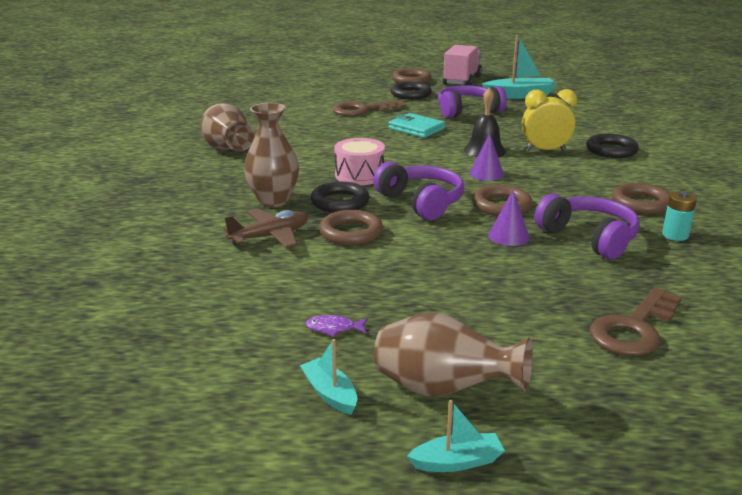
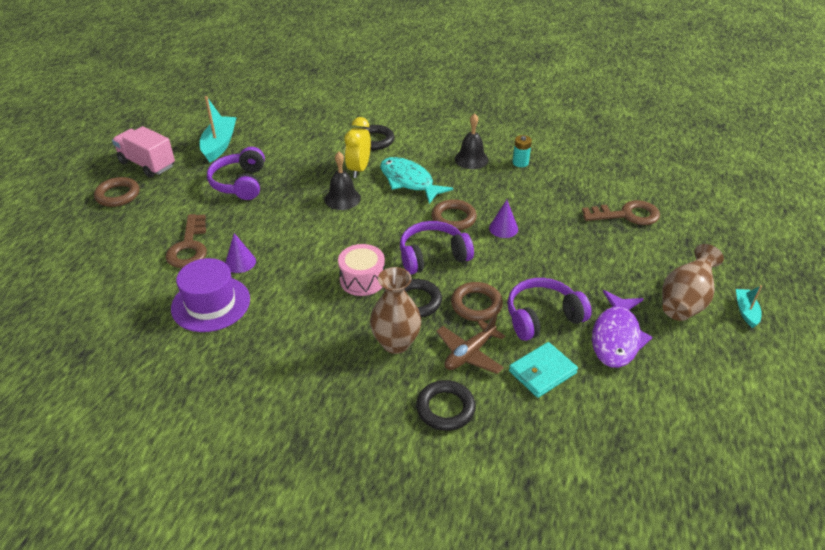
camera: 75 degrees left, 15 degrees up
brown vase [200,103,255,151] -> none
brown plane [223,208,308,248] -> brown plane turned 120 degrees counterclockwise [436,314,505,374]
turquoise boat [300,339,358,415] -> none
purple fish [305,315,368,337] -> purple fish [592,290,653,368], size x2.47
turquoise wallet [389,113,445,138] -> turquoise wallet moved to [509,342,578,398]
black ring [390,82,432,100] -> black ring moved to [416,380,476,431]
purple cone [469,133,504,181] -> purple cone moved to [225,233,256,273]
purple headphones [534,194,640,259] -> purple headphones moved to [507,278,592,341]
brown key [590,287,682,356] -> brown key turned 60 degrees counterclockwise [582,200,660,225]
brown ring [612,183,670,214] -> black bell [455,113,489,169]
none -> purple hat [171,258,250,332]
none -> turquoise fish [380,157,453,204]

